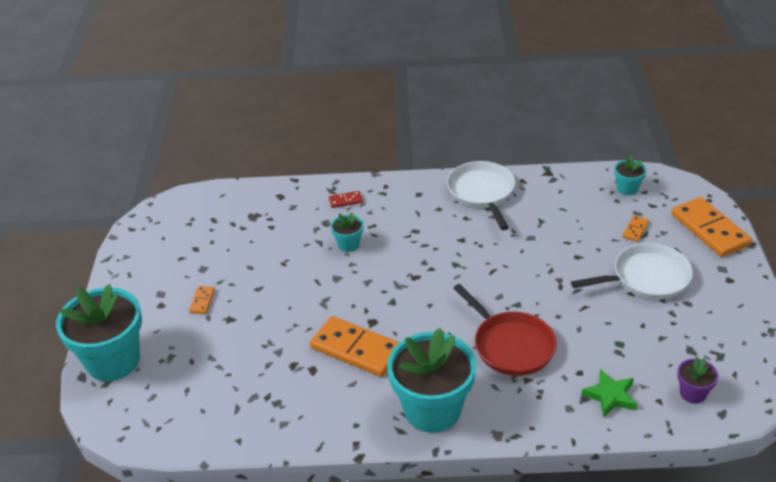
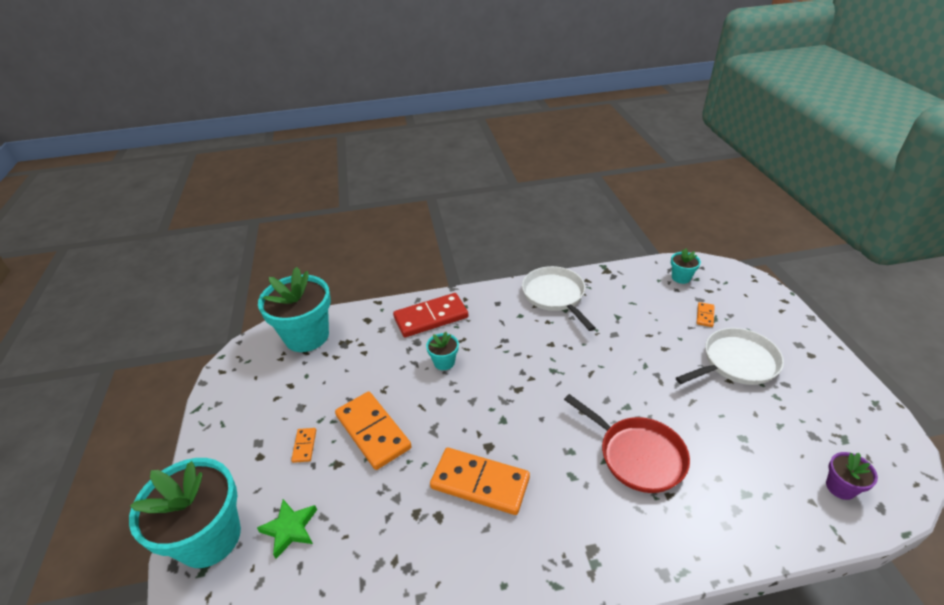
camera: 10 degrees left, 0 degrees up
red domino [329,191,363,208] -> red domino [393,293,468,337], size x2.26
turquoise flower pot [387,328,476,433] -> turquoise flower pot moved to [258,267,331,352]
green star [581,369,637,417] -> green star moved to [257,499,317,559]
orange domino [672,197,752,257] -> orange domino moved to [335,392,412,470]

